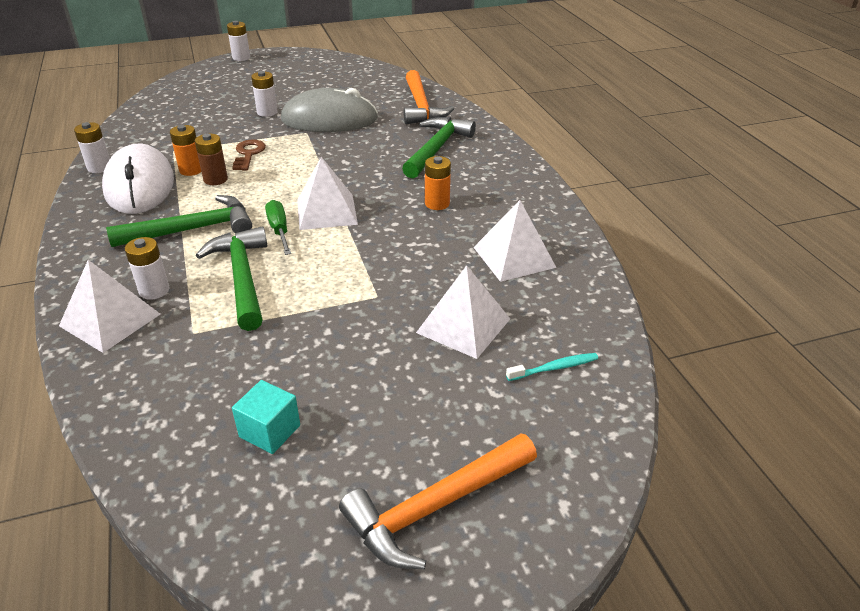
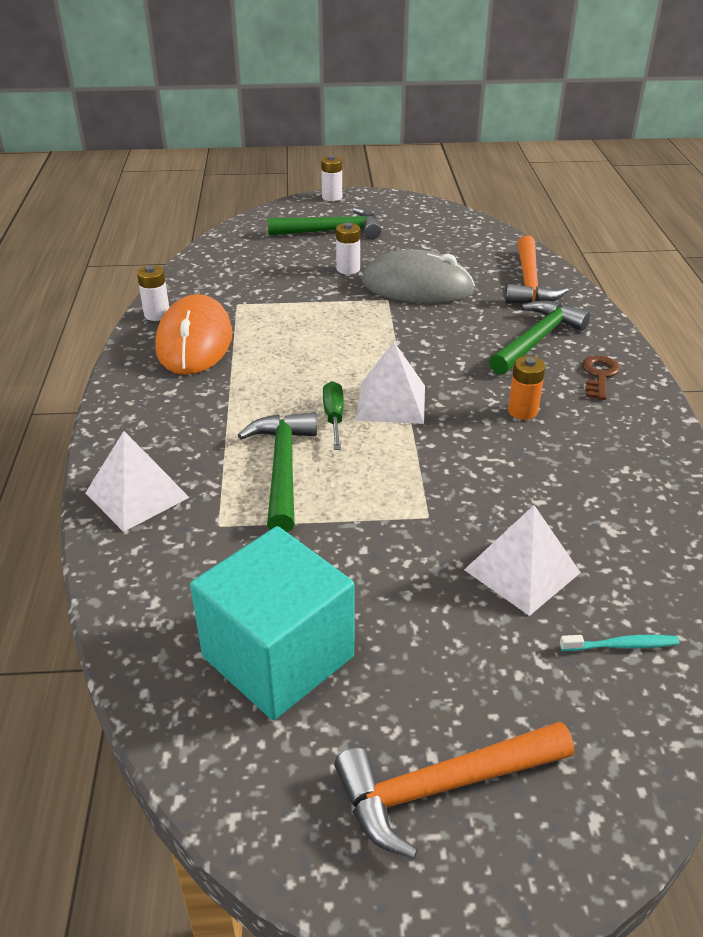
camera: 15 degrees right, 0 degrees up
white mouse [102,144,174,214] -> orange mouse [155,294,232,375]
green hammer [106,195,252,247] -> green hammer moved to [267,208,381,239]
white battery [125,237,170,300] -> none
orange battery [170,125,201,176] -> none
brown battery [195,134,228,185] -> none
brown key [232,139,266,171] -> brown key moved to [582,355,620,400]
turquoise cube [232,380,300,454] -> turquoise cube [190,526,355,720], size x2.23
white pyramid [473,200,557,282] -> none

